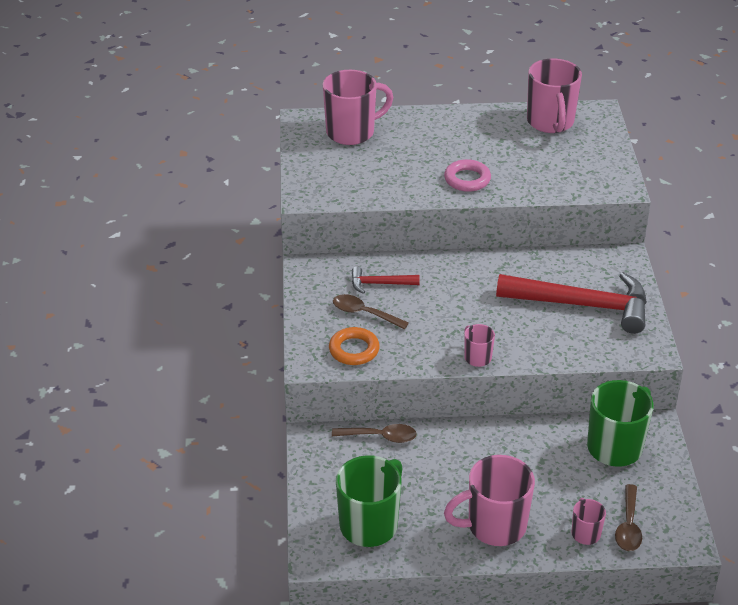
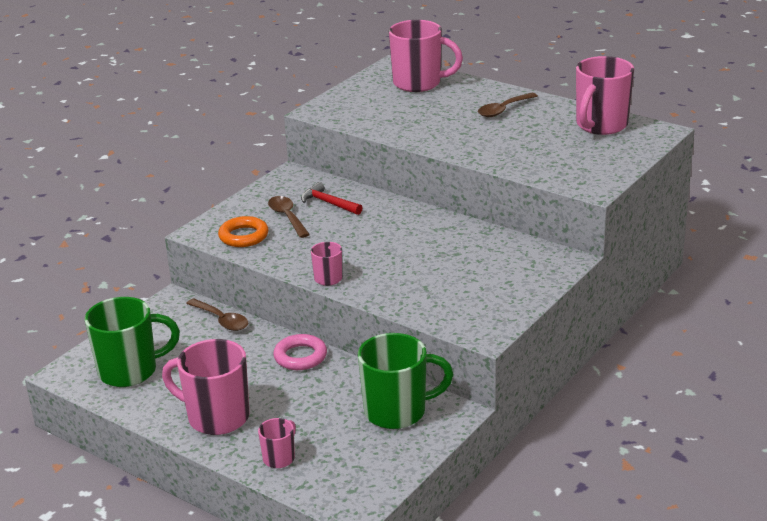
camera: 40 degrees right, 10 degrees down
pink ring [444,159,491,192] -> pink ring moved to [273,334,327,370]
red hammer [496,272,647,334] -> none
brown spoon [615,484,642,551] -> brown spoon moved to [478,93,538,117]

